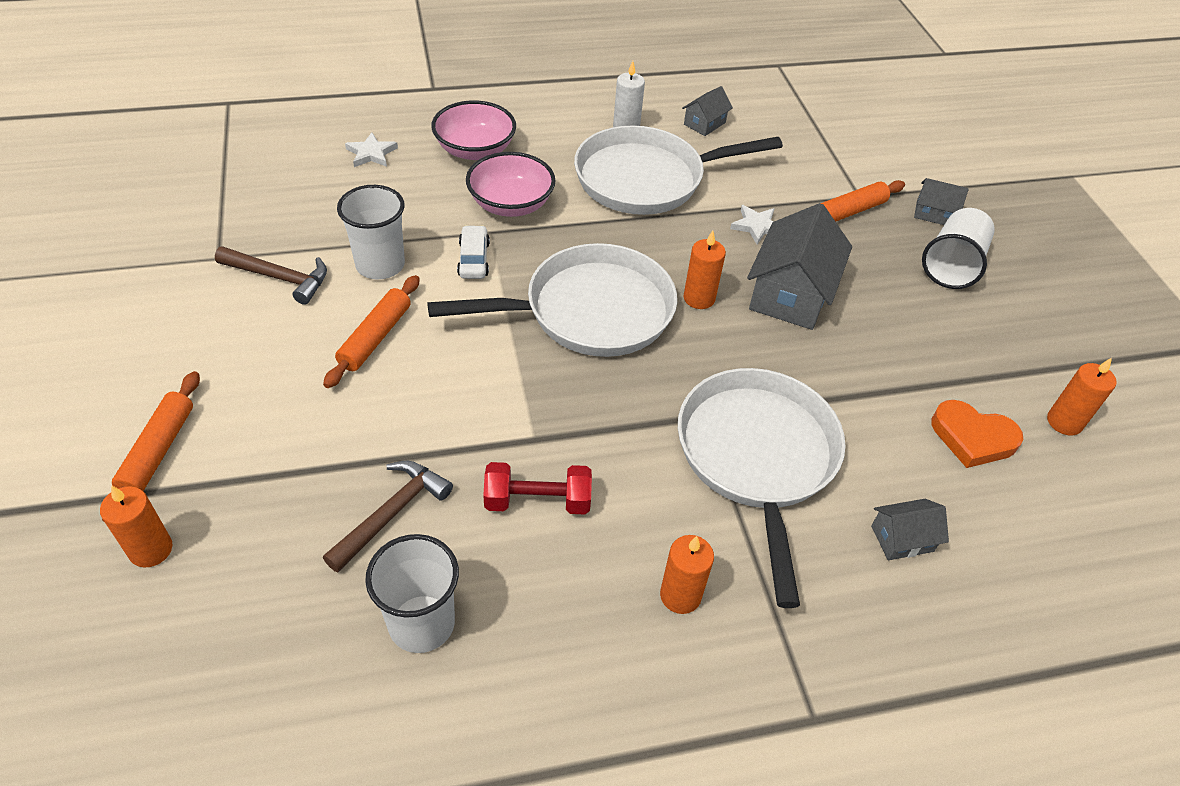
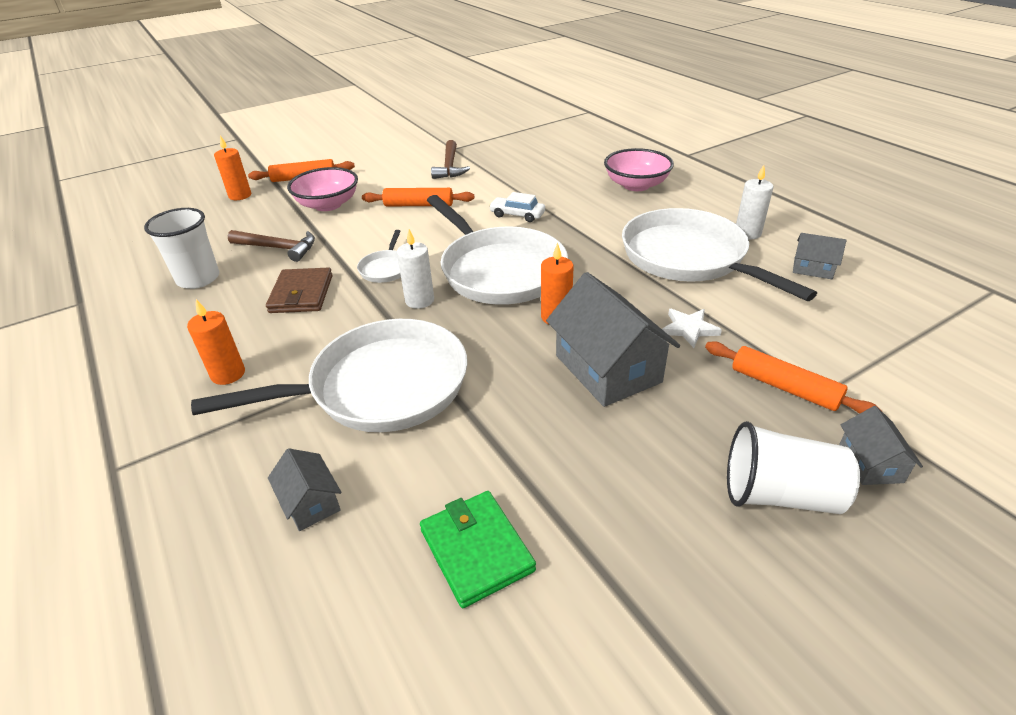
camera: 75 degrees right, 10 degrees down
white cup [337,185,405,280] -> none
white star [345,132,398,167] -> none
white car [457,225,490,279] -> white car turned 135 degrees counterclockwise [489,192,545,222]
pink bowl [466,152,556,217] -> pink bowl moved to [287,167,358,211]
red dumbbell [483,462,592,514] -> brown wallet [266,268,332,313]
grey house [747,203,852,330] -> grey house turned 60 degrees clockwise [546,272,680,407]
orange heart [931,400,1023,468] -> green wallet [420,491,536,608]
orange candle [1047,358,1117,436] -> none
none -> white pan [357,230,401,283]
none -> white candle [397,229,434,309]

